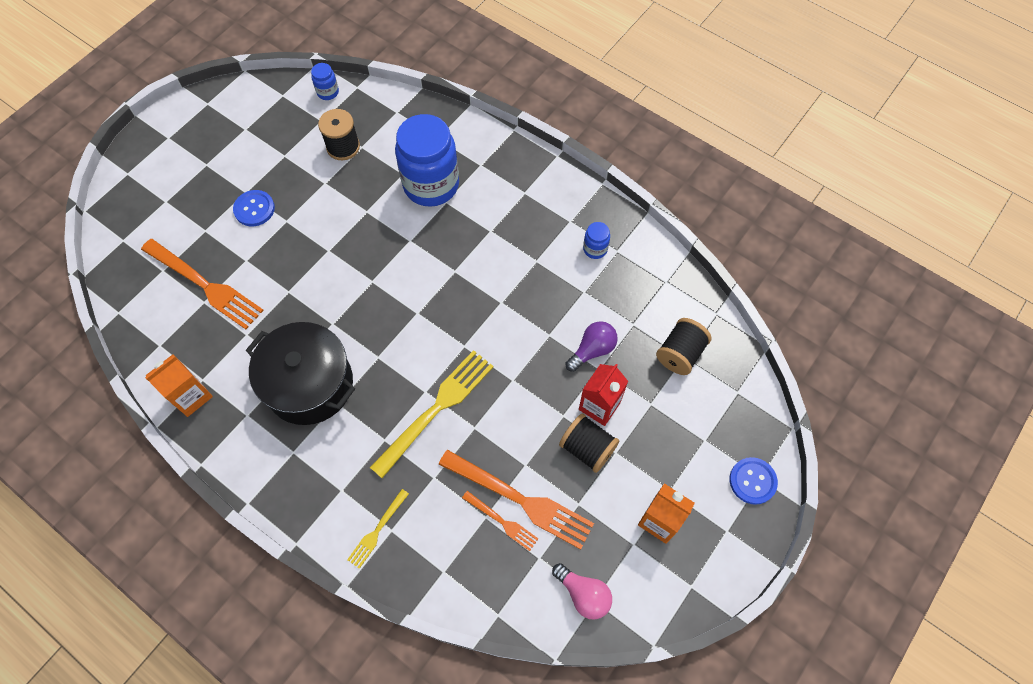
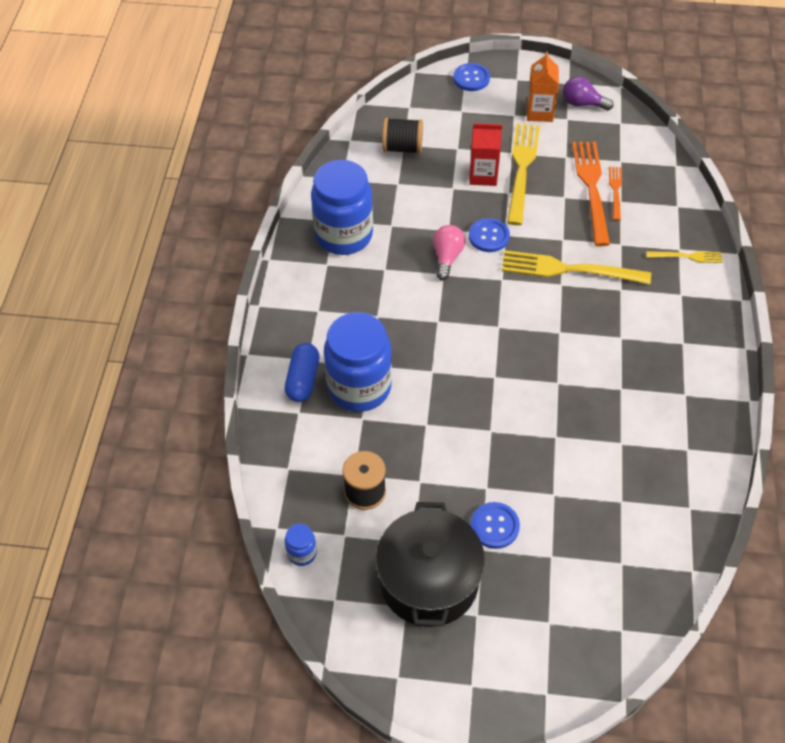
camera: 120 degrees left, 10 degrees down
orange fork [141,239,264,329] -> none
orange carton [145,354,213,417] -> none
black pot [246,322,355,425] -> black pot moved to [376,502,485,627]
pink light bulb [552,563,612,619] -> pink light bulb moved to [433,225,465,280]
black spool [559,413,619,473] -> yellow fork [507,123,540,225]
purple light bulb [566,321,618,372] -> purple light bulb moved to [563,76,614,111]
blue jar [583,222,610,259] -> blue jar [311,160,373,255], size x2.38
none -> blue capsule [285,343,320,402]
none -> blue button [469,218,510,252]

